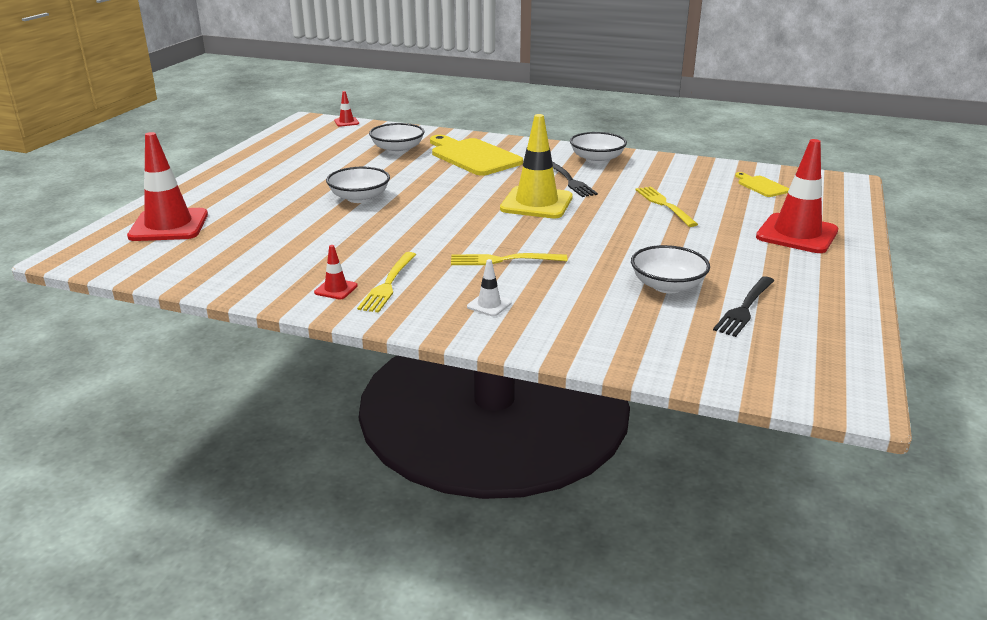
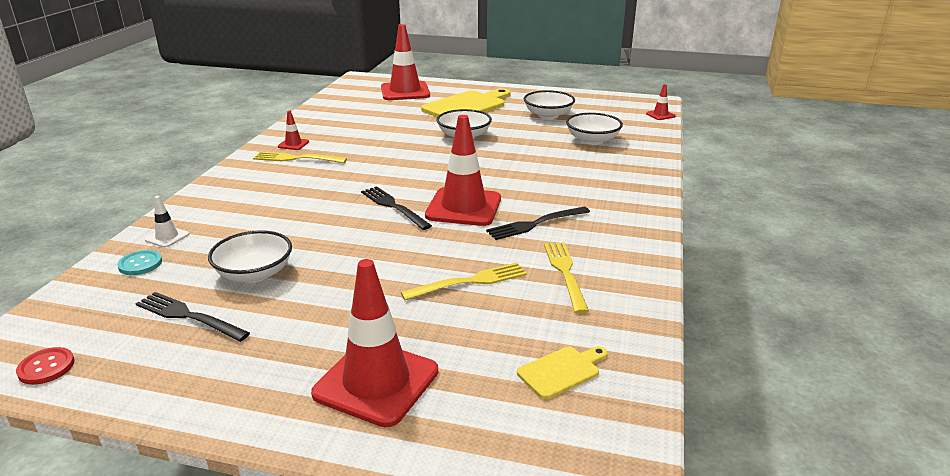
camera: 85 degrees right, 0 degrees up
yellow cutting board [430,135,523,176] -> yellow cutting board moved to [421,88,511,117]
yellow fork [451,253,568,265] -> yellow fork moved to [544,242,589,314]
white traffic cone [467,259,512,316] -> white traffic cone moved to [145,196,189,248]
yellow traffic cone [500,114,573,218] -> red traffic cone [425,115,501,226]
white bowl [570,132,627,164] -> white bowl moved to [524,90,575,119]
none -> red button [16,347,75,385]
none -> turquoise button [117,250,162,275]
none -> black fork [361,186,432,230]

